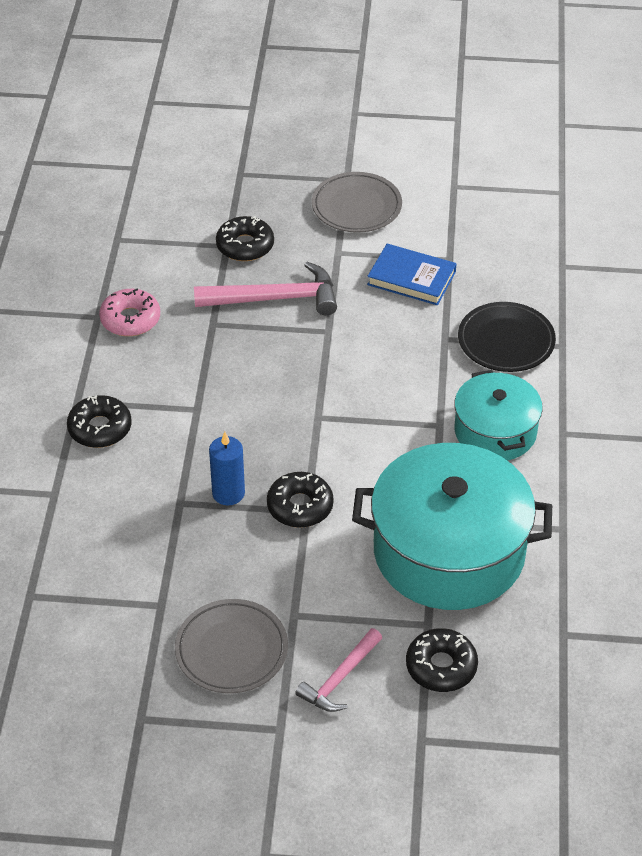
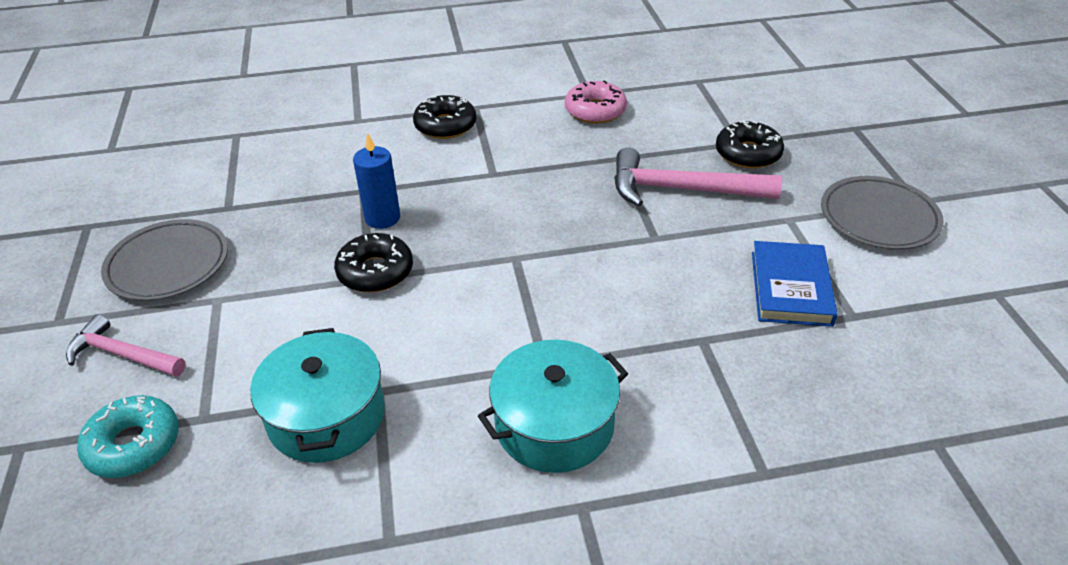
camera: 75 degrees right, 5 degrees down
pink hammer [194,262,337,316] -> pink hammer turned 120 degrees clockwise [614,147,782,206]
turquoise pot [352,443,552,610] -> turquoise pot [250,328,385,463], size x0.58
black donut [406,628,478,692] -> turquoise donut [77,395,179,478]
black plate [458,302,556,372] -> none

